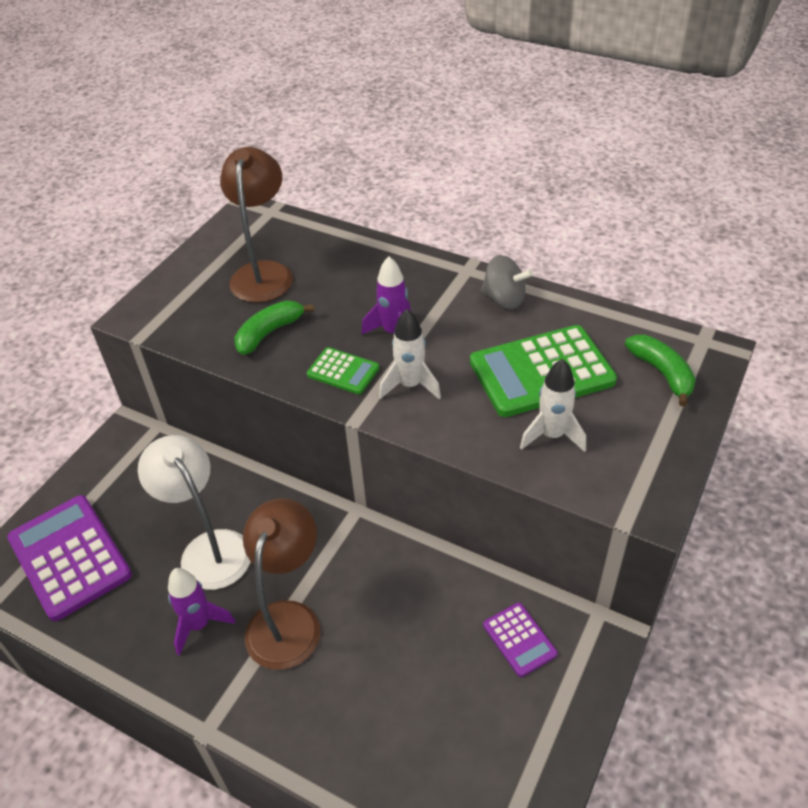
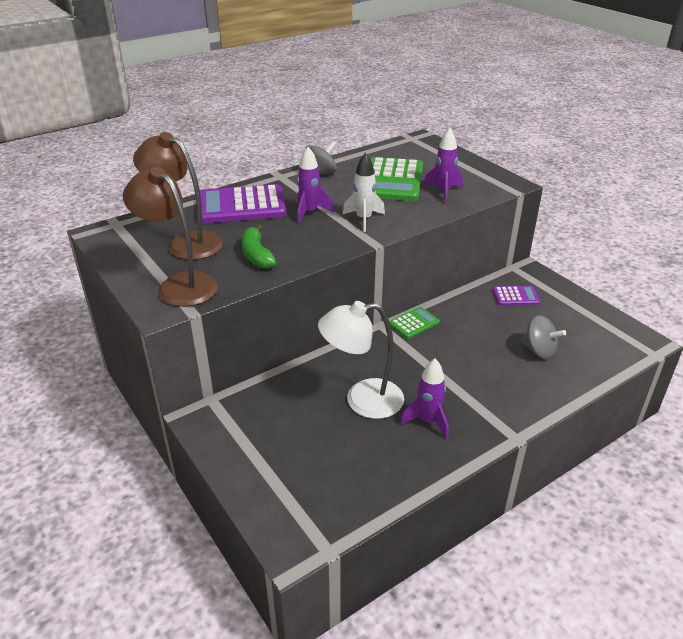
camera: 65 degrees left, 10 degrees down
purple calculator [7,495,132,621] -> purple calculator moved to [200,184,286,223]
brown lamp [243,498,320,670] -> brown lamp moved to [123,167,218,307]
green calculator [307,347,379,394] -> green calculator moved to [389,307,440,339]
white rocket [520,359,586,452] -> purple rocket [423,128,463,203]
green banana [625,335,696,407] -> none
none -> grey spinning top [521,315,566,359]

